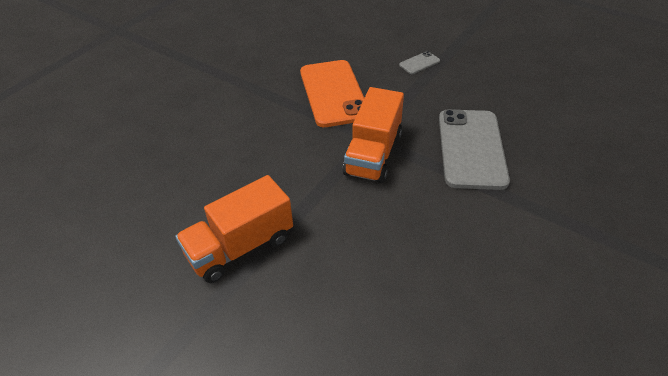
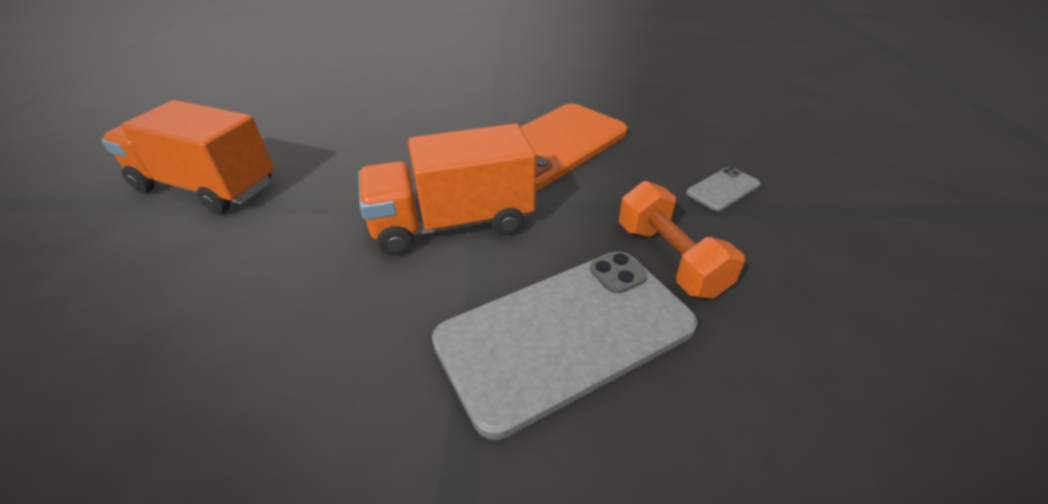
camera: 55 degrees right, 5 degrees down
grey phone [399,51,440,74] -> grey phone turned 60 degrees counterclockwise [686,167,761,211]
none -> orange dumbbell [619,181,745,299]

